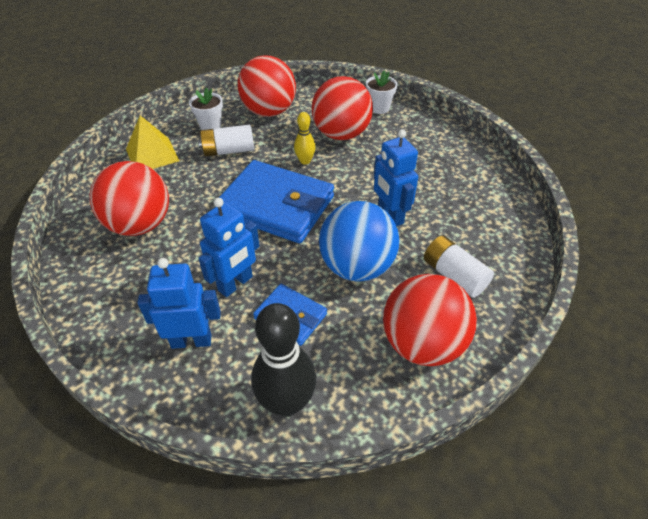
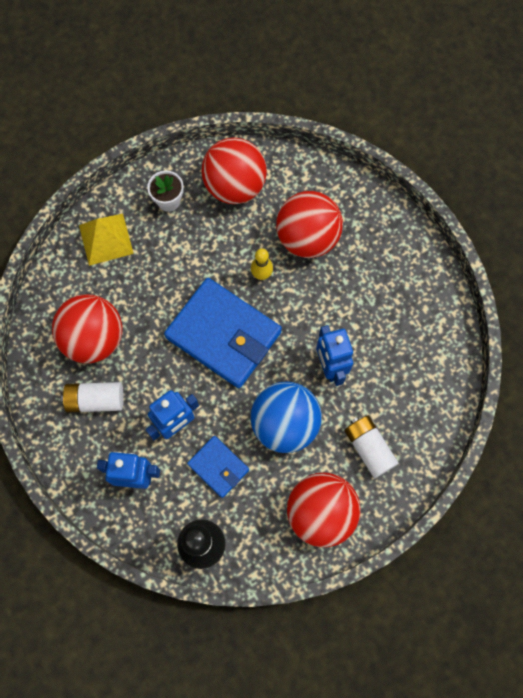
camera: 10 degrees right, 25 degrees up
white battery [198,125,254,157] -> white battery moved to [61,382,124,412]
white flower pot [366,70,398,114] -> none

